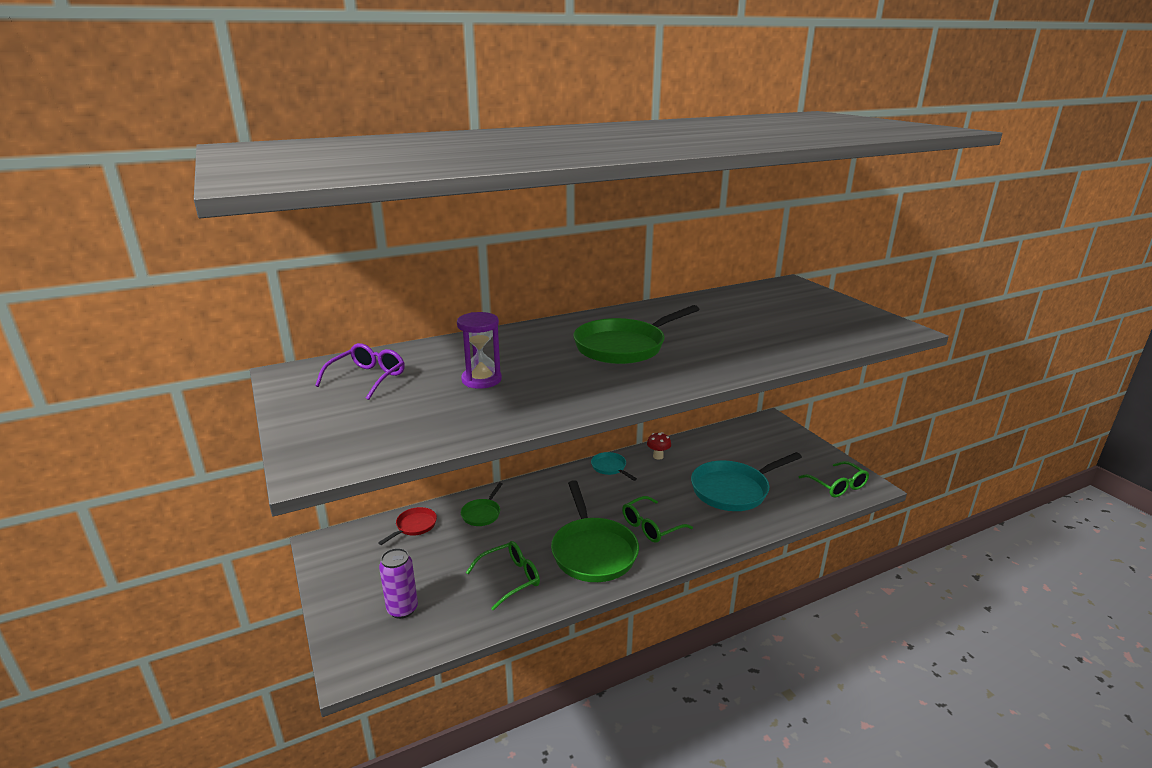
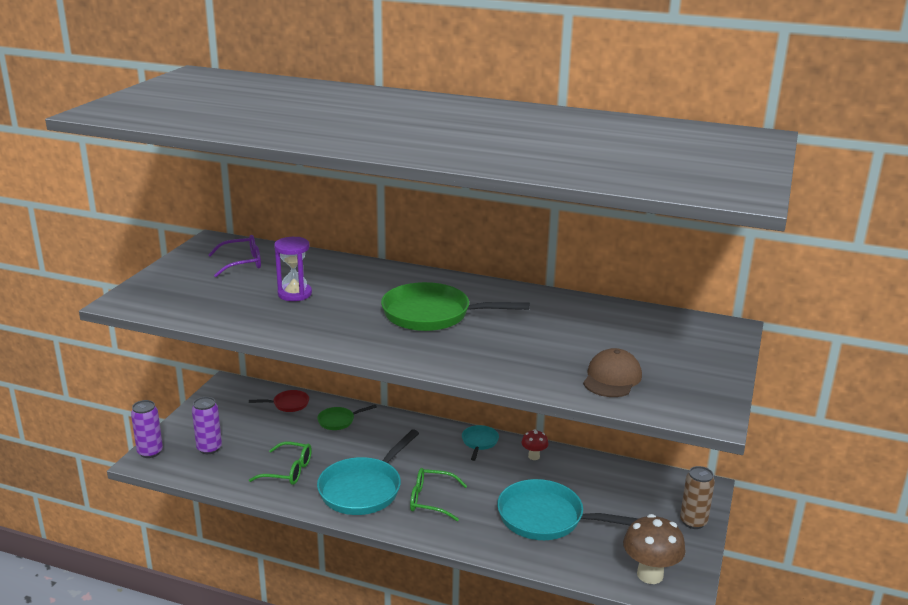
camera: 45 degrees right, 0 degrees up
green pan [551,480,639,582] -> turquoise pan [317,429,419,515]
green glasses [799,461,869,498] -> brown mushroom [623,514,686,584]
none -> purple can [131,400,163,458]
none -> brown cap [583,348,642,397]
none -> brown can [680,466,715,529]

